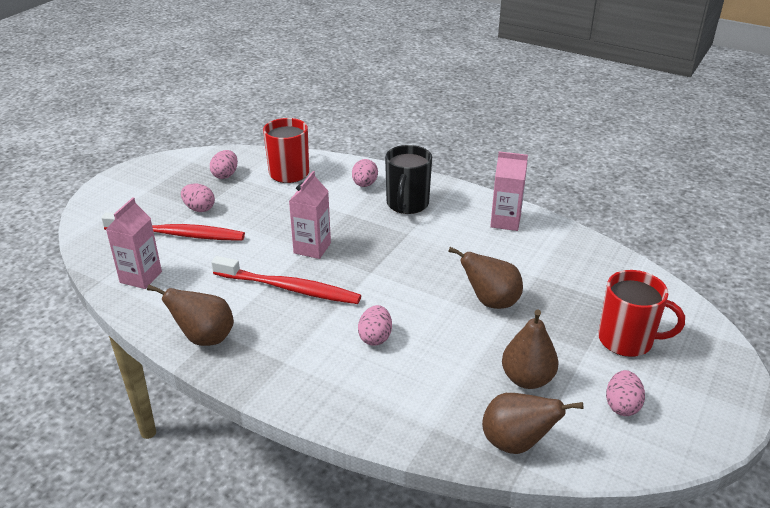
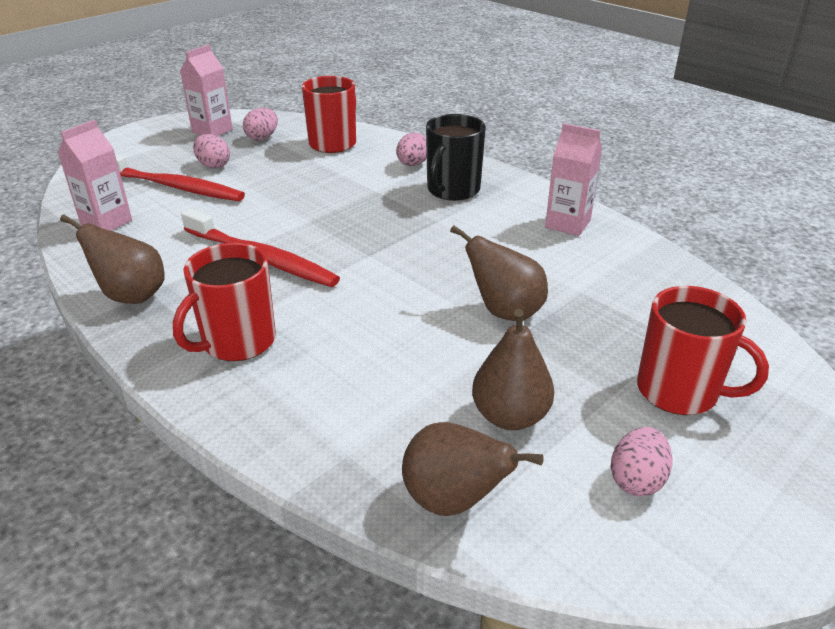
camera: 15 degrees right, 0 degrees up
pink carton [289,171,331,259] -> pink carton moved to [180,44,233,136]
pink egg [358,305,392,346] -> none
none -> red mug [173,243,276,361]

